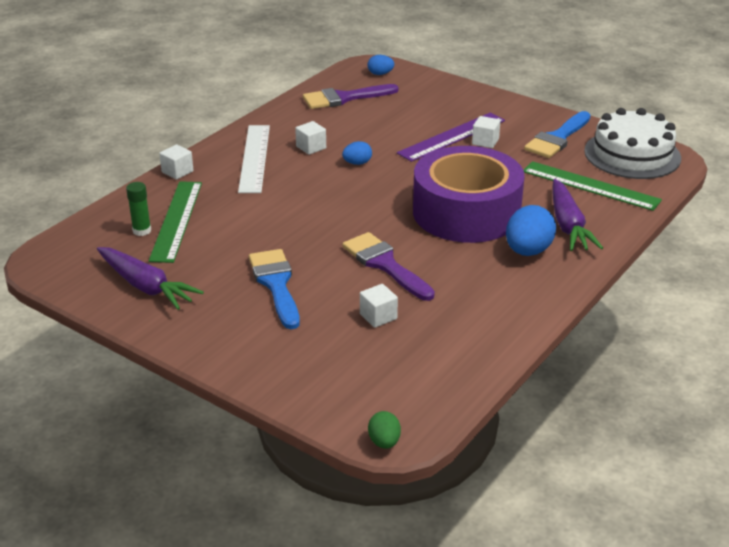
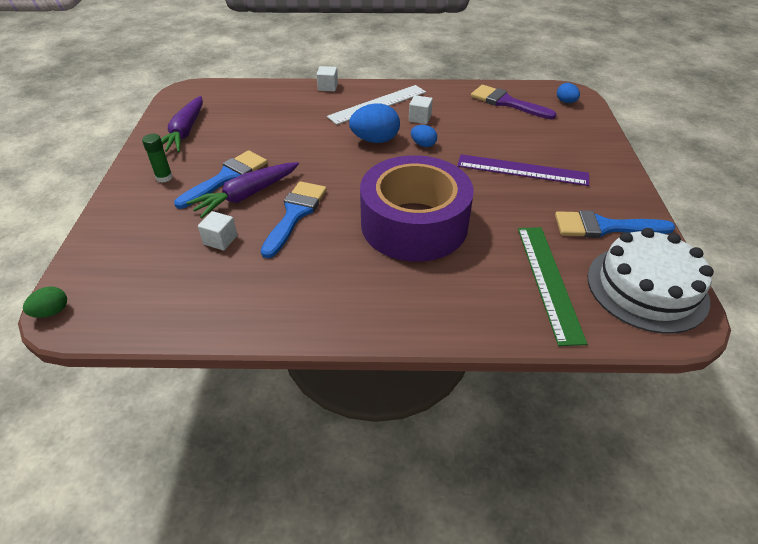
camera: 55 degrees right, 10 degrees up
green glue stick [126,182,151,236] -> green glue stick moved to [142,134,173,183]
green ruler [149,181,202,263] -> none
purple brush [342,232,435,301] -> blue brush [261,181,327,258]
white cube [472,116,501,148] -> none
blue egg [506,205,556,256] -> blue egg moved to [349,103,400,143]
purple carrot [552,179,603,251] -> purple carrot moved to [186,162,299,218]

